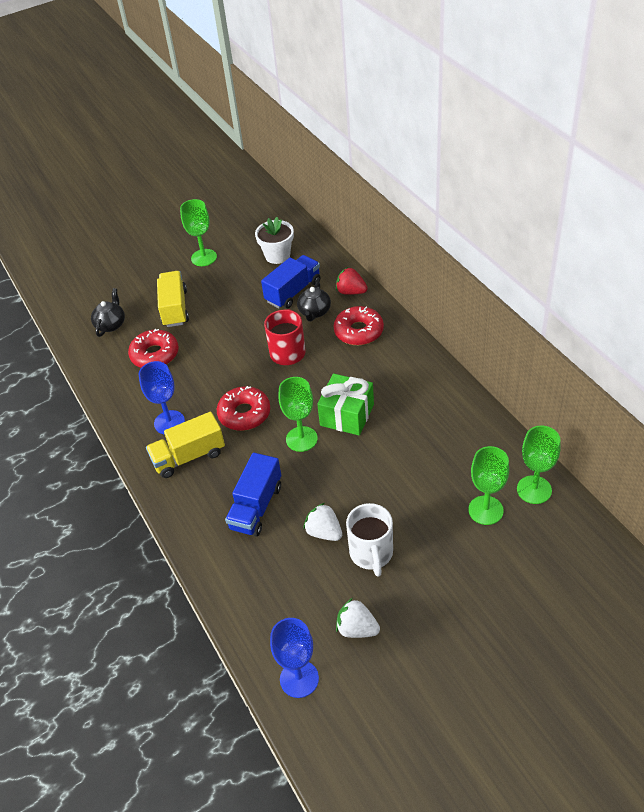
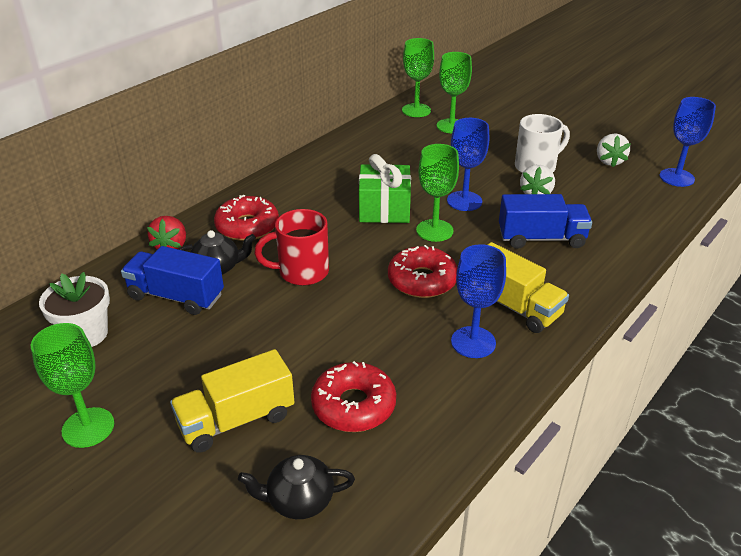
camera: 115 degrees left, 10 degrees down
none -> blue goblet [447,118,489,211]

